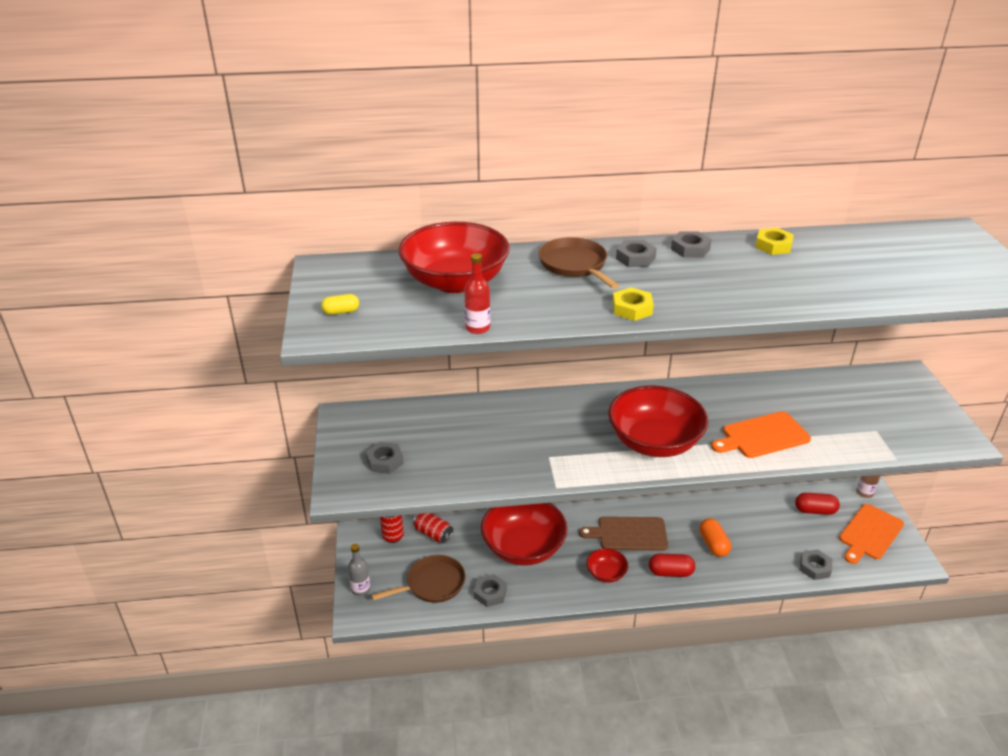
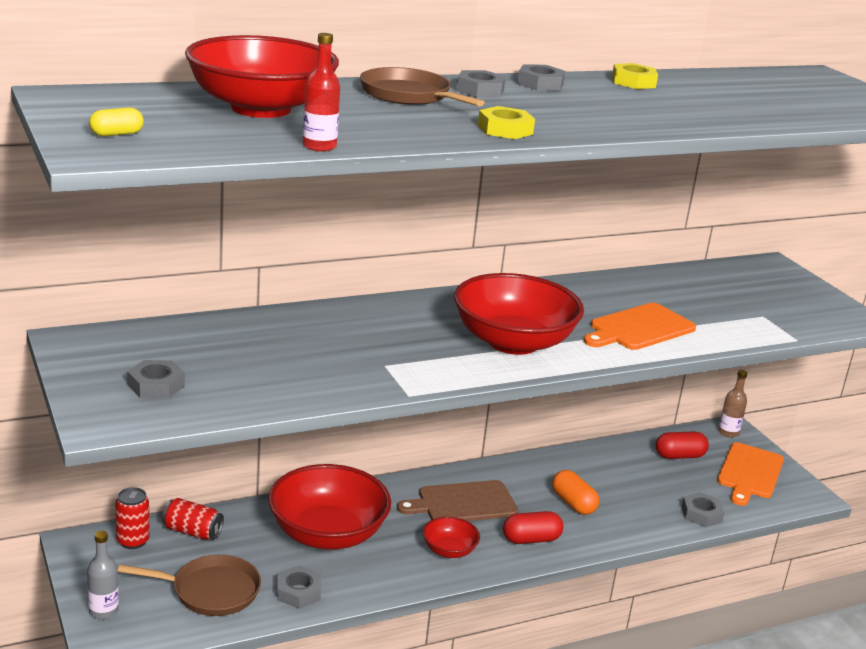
camera: 20 degrees left, 10 degrees down
brown pan [371,555,465,603] -> brown pan turned 45 degrees clockwise [118,555,261,616]

